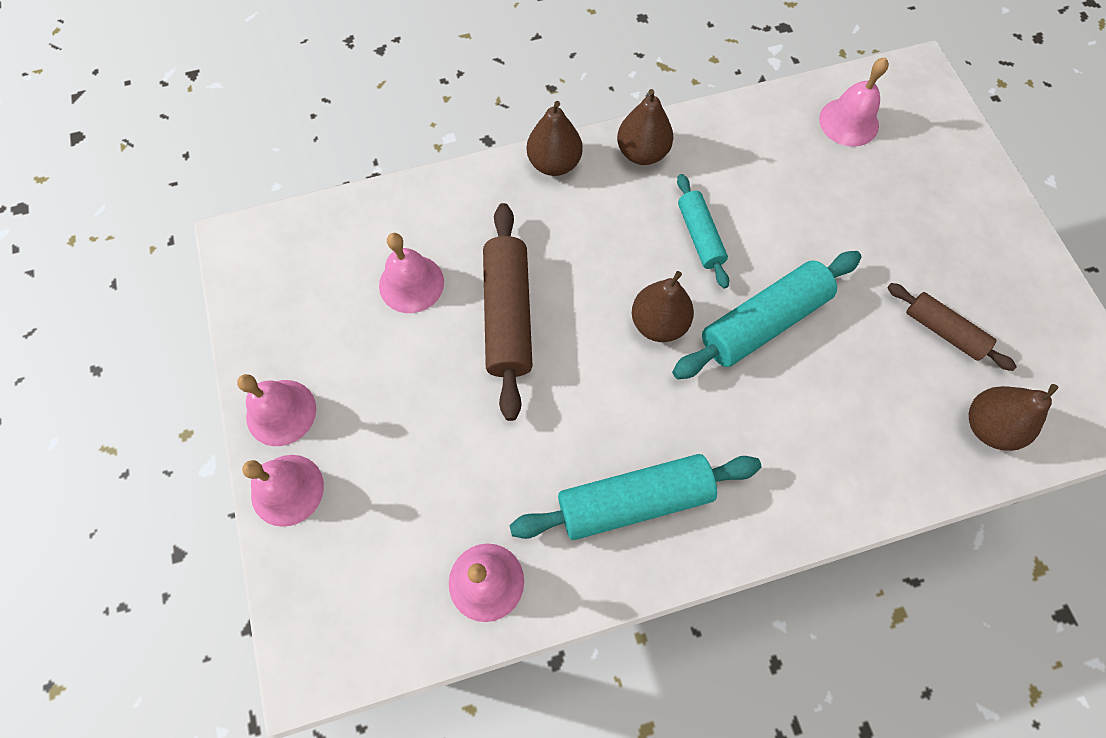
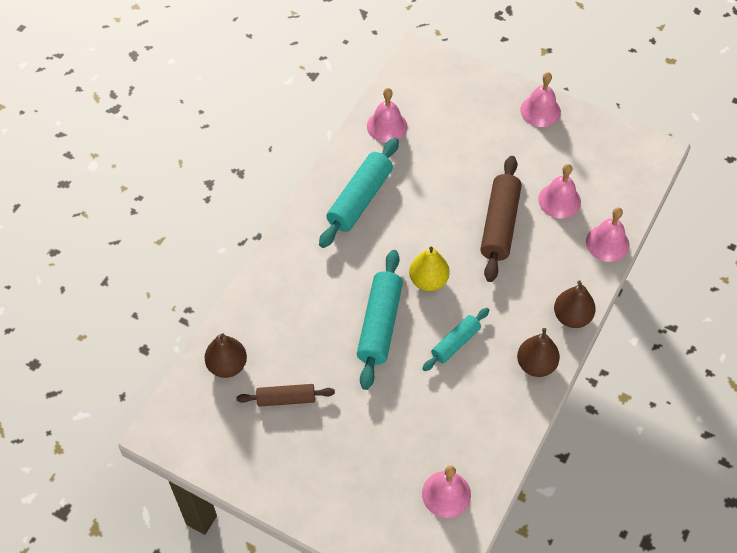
camera: 135 degrees right, 10 degrees down
pink bell [242,455,324,527] -> pink bell moved to [586,207,630,262]
brown rolling pin [483,203,533,421] -> brown rolling pin turned 60 degrees clockwise [480,156,522,282]
brown pear [632,271,694,342] -> yellow pear [409,247,450,291]
turquoise rolling pin [677,174,729,289] -> turquoise rolling pin turned 75 degrees counterclockwise [422,308,489,371]

